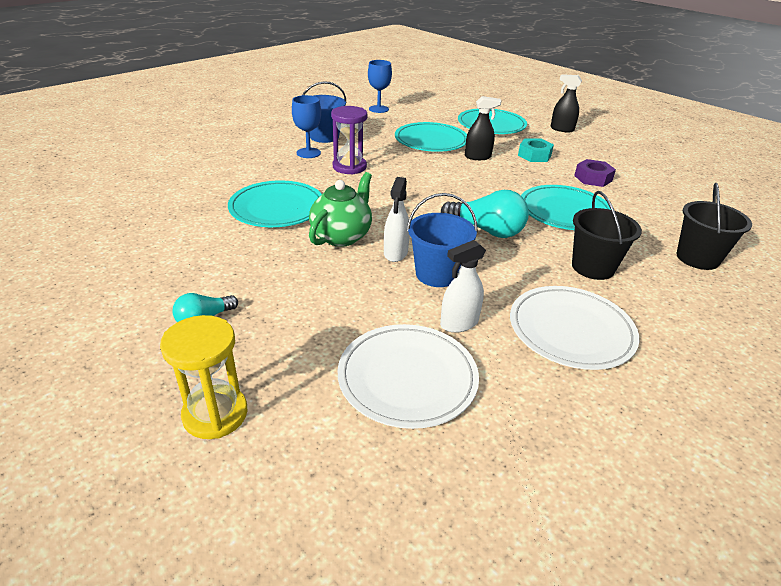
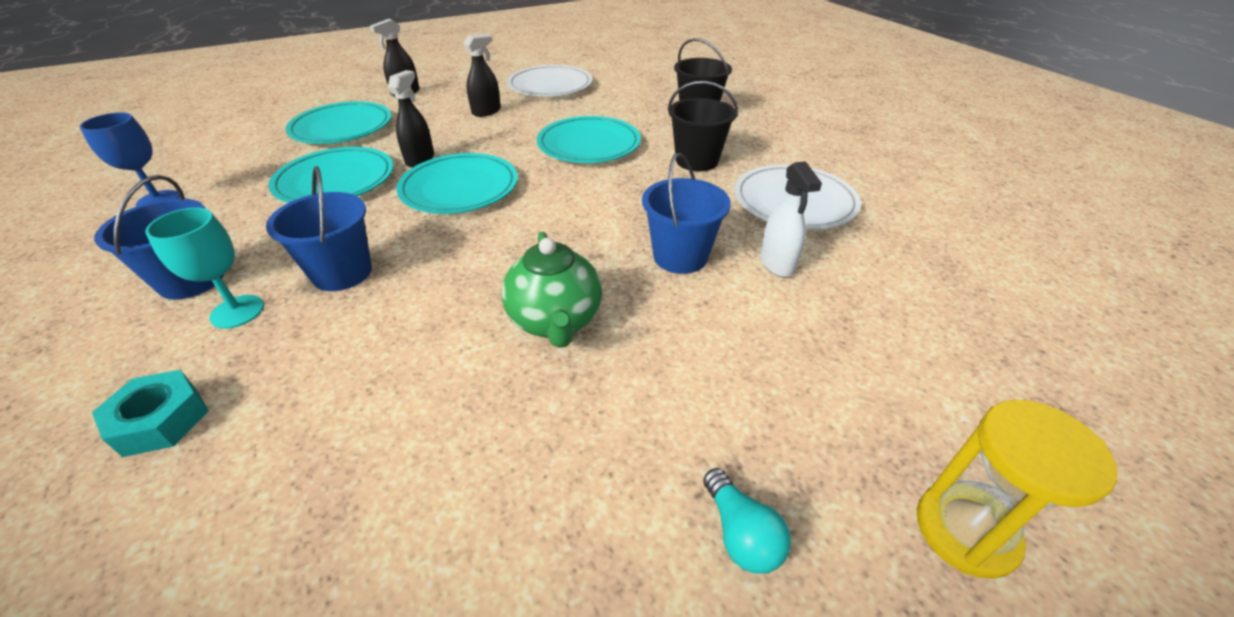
camera: 70 degrees left, 5 degrees up
turquoise plate [228,181,322,227] -> turquoise plate moved to [396,153,518,214]
blue goblet [292,95,321,158] -> turquoise goblet [145,207,264,329]
green teapot [309,172,372,247] -> green teapot turned 150 degrees counterclockwise [502,232,602,348]
purple hourglass [331,106,367,175] -> blue bucket [266,166,372,291]
white plate [338,324,479,429] -> white plate moved to [507,65,592,97]
white spray bottle [384,177,410,262] -> none
turquoise light bulb [441,190,529,238] -> none
turquoise nut [518,138,554,162] -> turquoise nut moved to [92,370,209,457]
purple nut [574,159,616,187] -> none
none -> black spray bottle [463,33,501,117]

